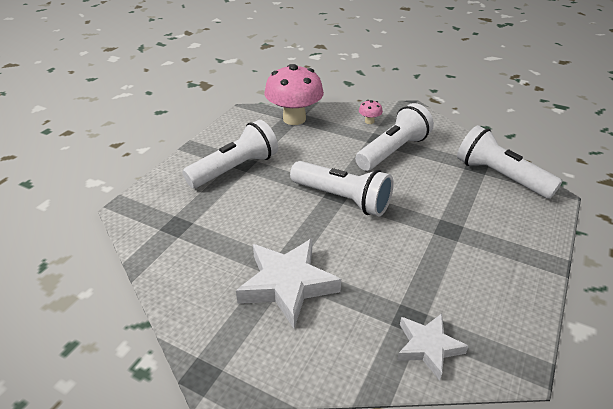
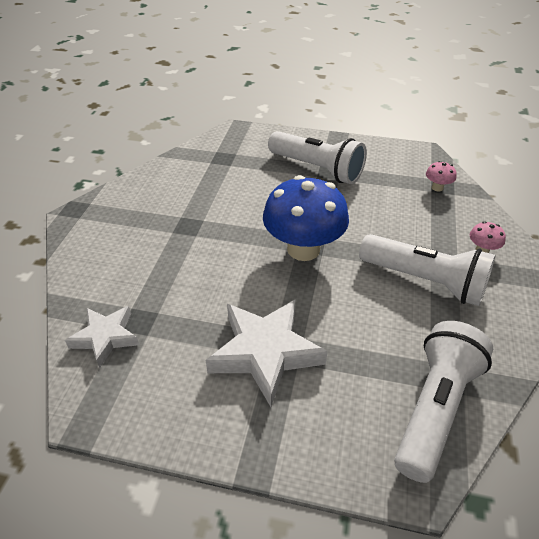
camera: 75 degrees right, 5 degrees up
white star [236,239,341,328] -> white star moved to [206,299,328,407]
pink mushroom [264,64,324,125] -> pink mushroom [426,161,457,192], size x0.41
white flashlight [290,161,393,217] -> blue mushroom [263,175,349,261]

